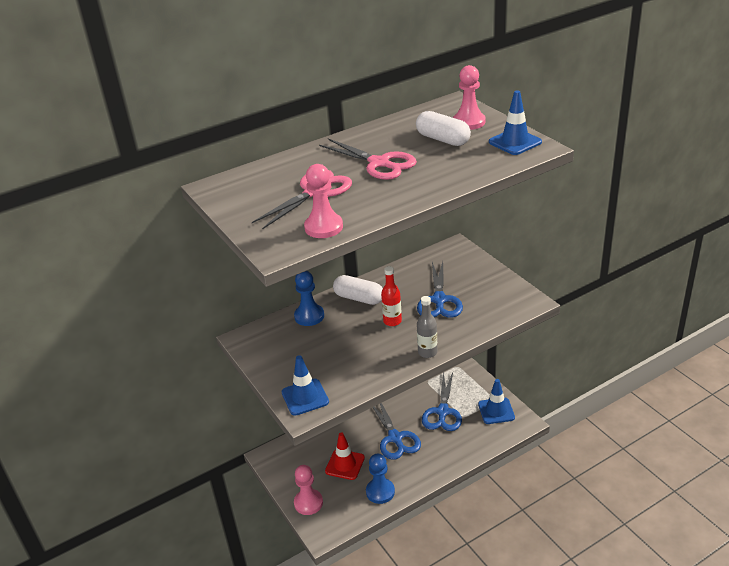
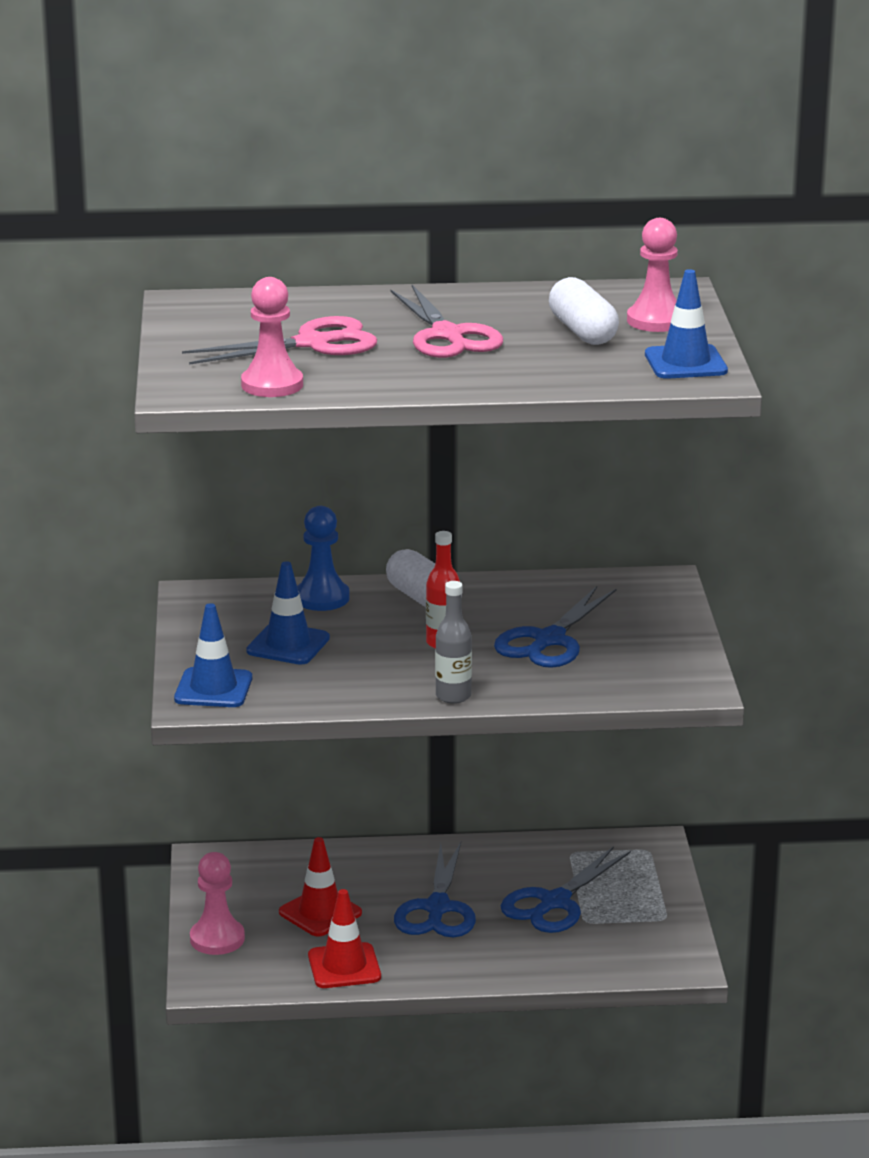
camera: 25 degrees right, 10 degrees down
blue pawn [366,454,395,504] -> red traffic cone [308,889,381,988]
blue traffic cone [478,379,515,424] -> blue traffic cone moved to [246,561,330,665]

